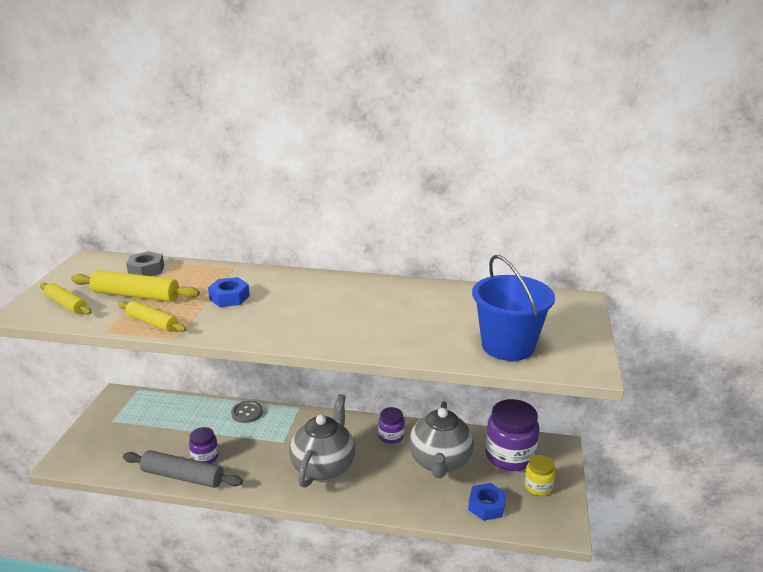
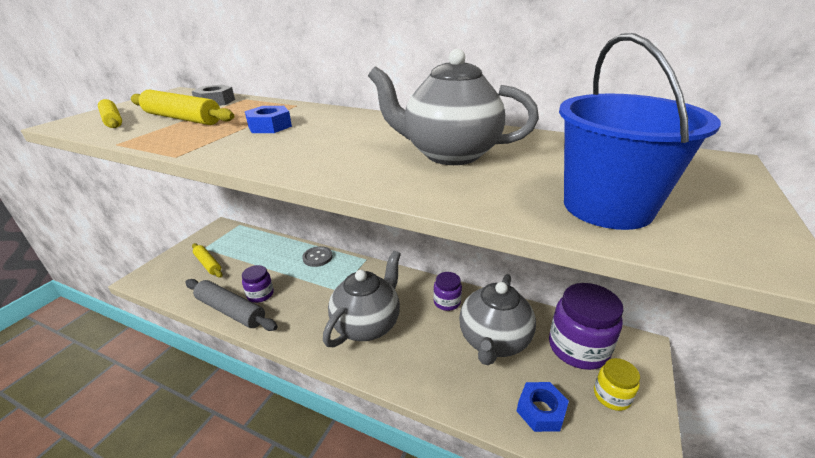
camera: 15 degrees right, 5 degrees up
yellow rolling pin [118,301,187,332] -> yellow rolling pin moved to [192,243,223,278]
none -> grey teapot [368,49,539,165]

